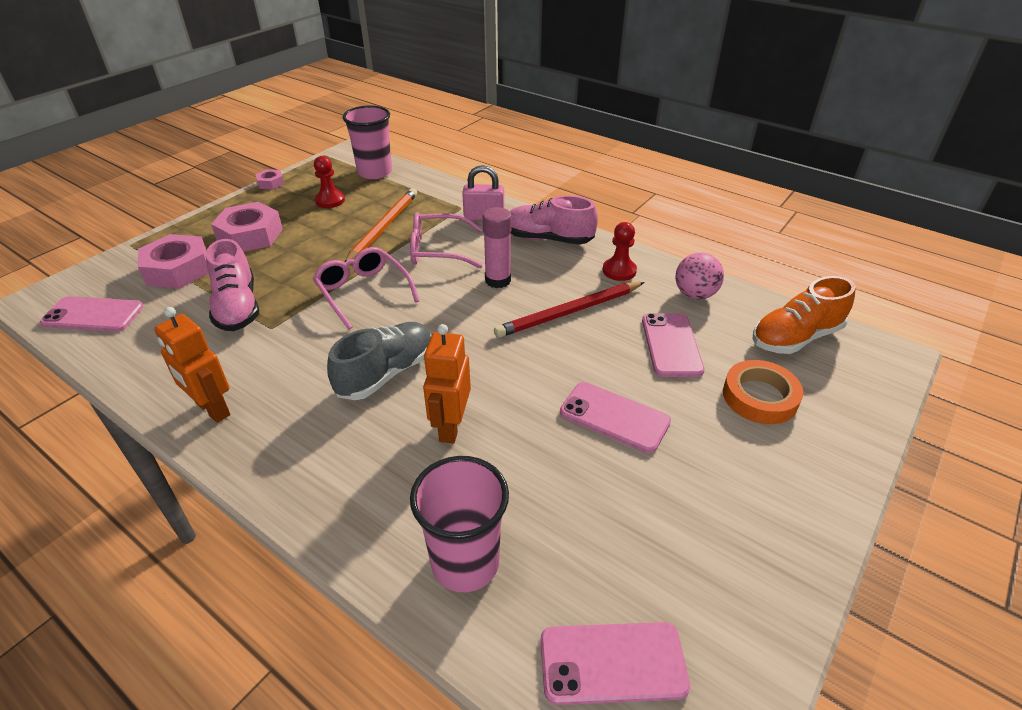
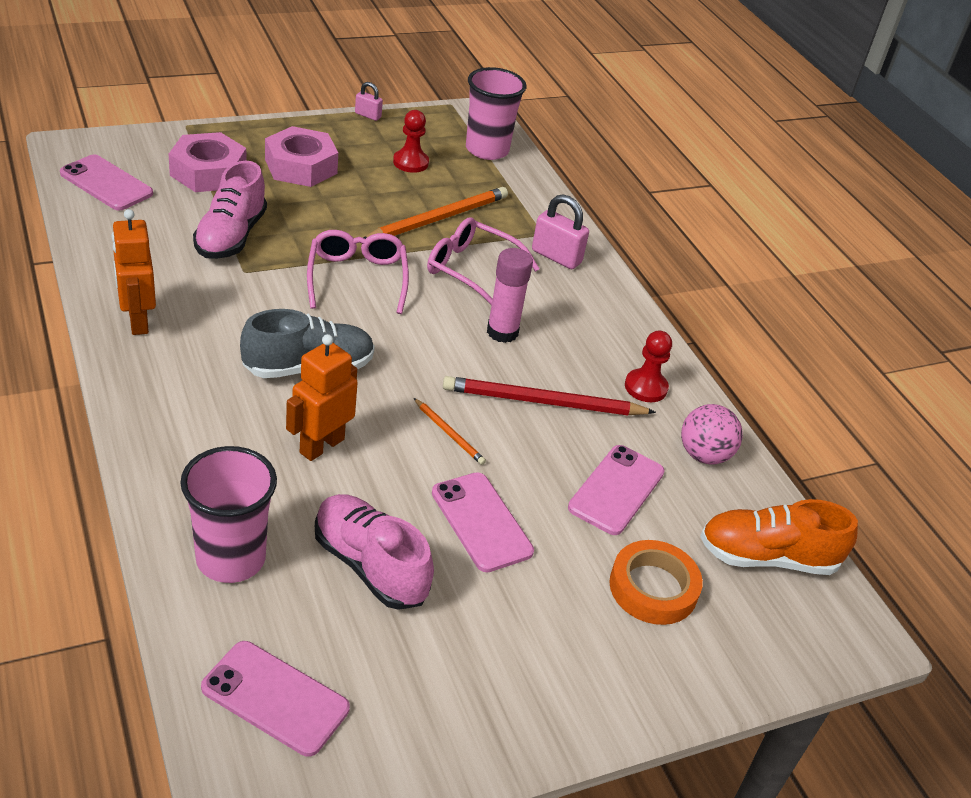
camera: 25 degrees right, 0 degrees up
pink nut [255,169,284,190] -> pink padlock [355,82,383,121]
pink shoe [510,195,598,245] -> pink shoe moved to [315,494,434,610]
none -> orange pencil [414,398,486,465]

